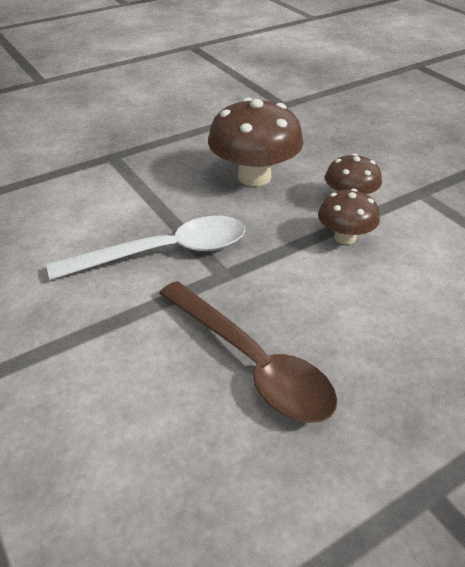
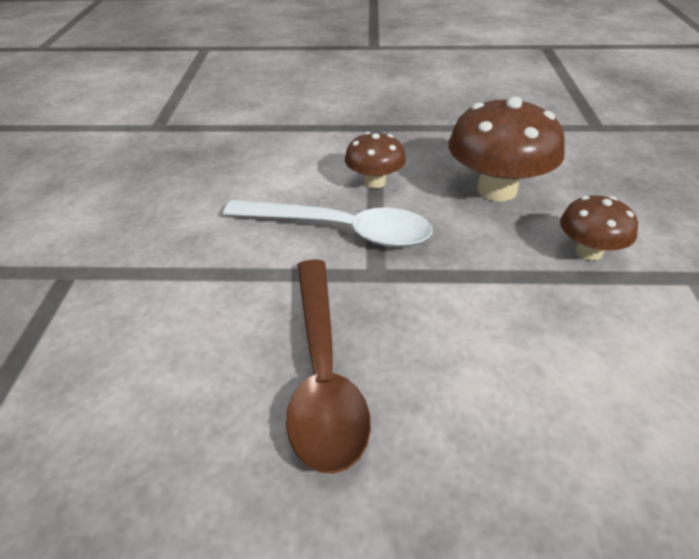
camera: 35 degrees right, 0 degrees up
brown mushroom [318,189,380,245] -> brown mushroom moved to [345,132,406,188]

